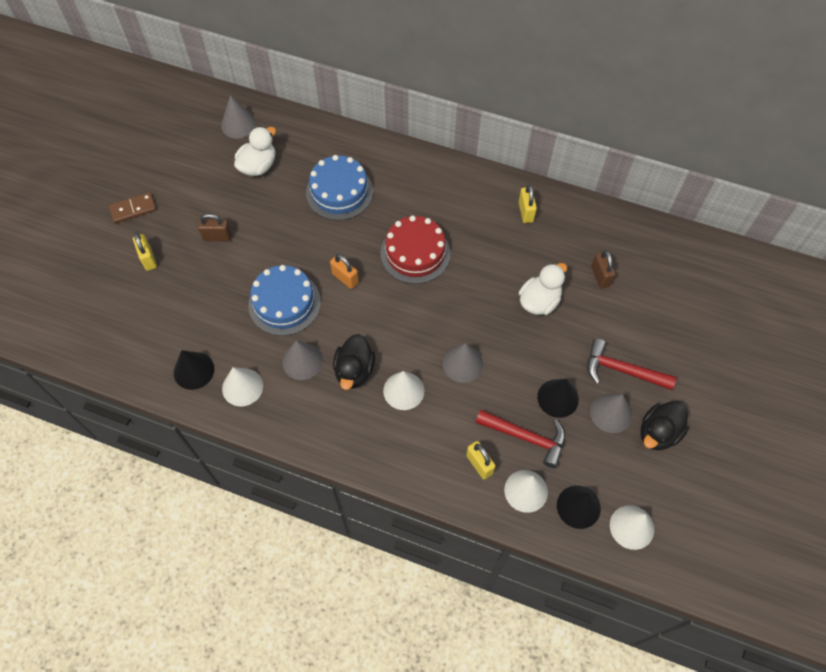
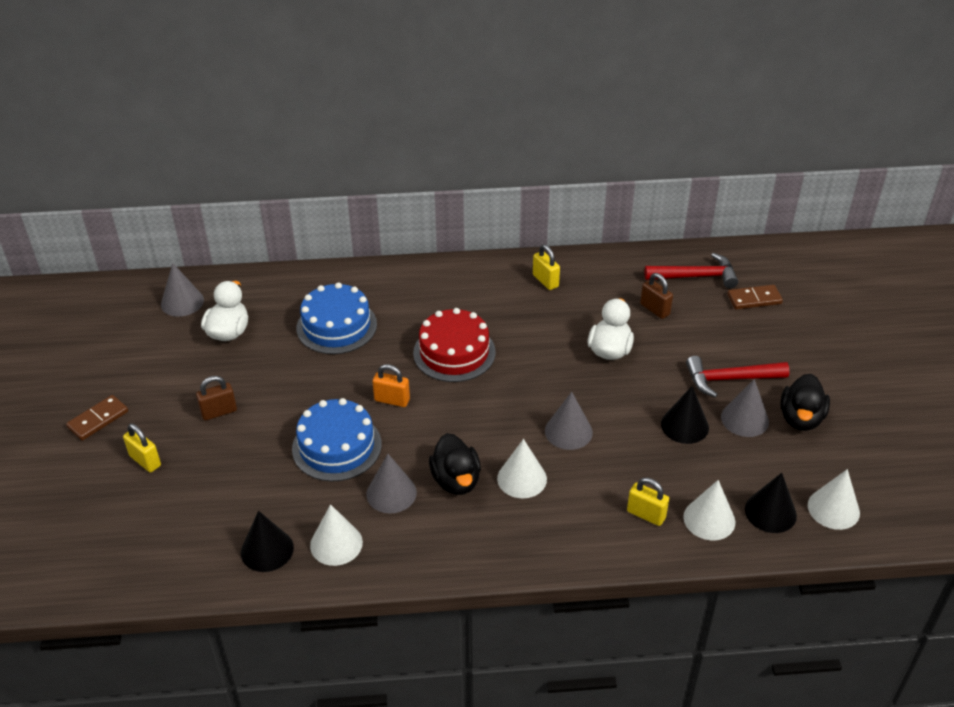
camera: 25 degrees left, 20 degrees down
red hammer [475,410,565,468] -> red hammer moved to [645,253,738,288]
none -> brown domino [727,285,783,309]

